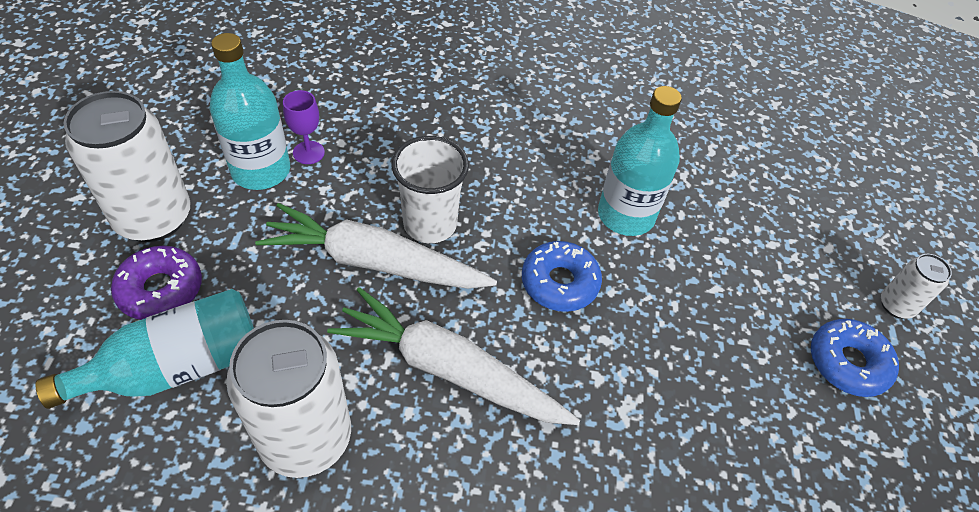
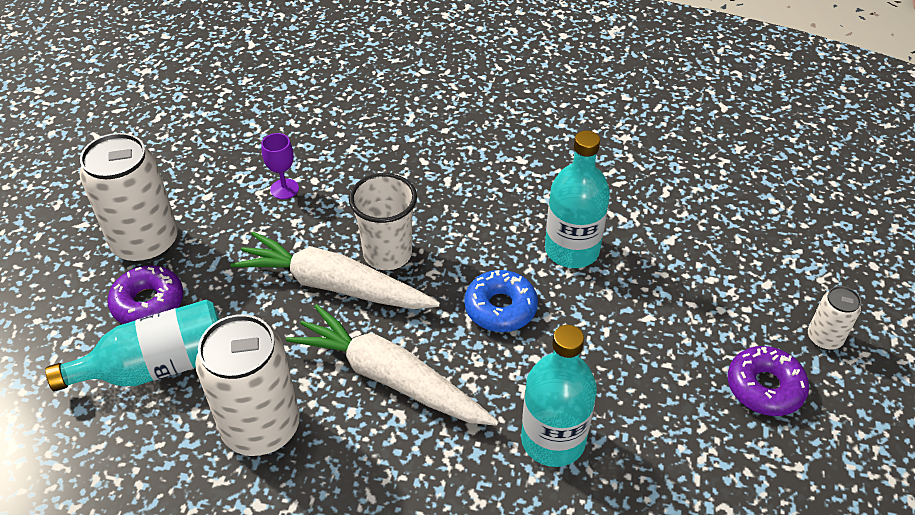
camera: 10 degrees right, 5 degrees down
turquoise bottle [210,33,290,190] -> turquoise bottle moved to [521,325,597,467]
blue donut [811,319,899,397] -> purple donut [728,346,809,416]

